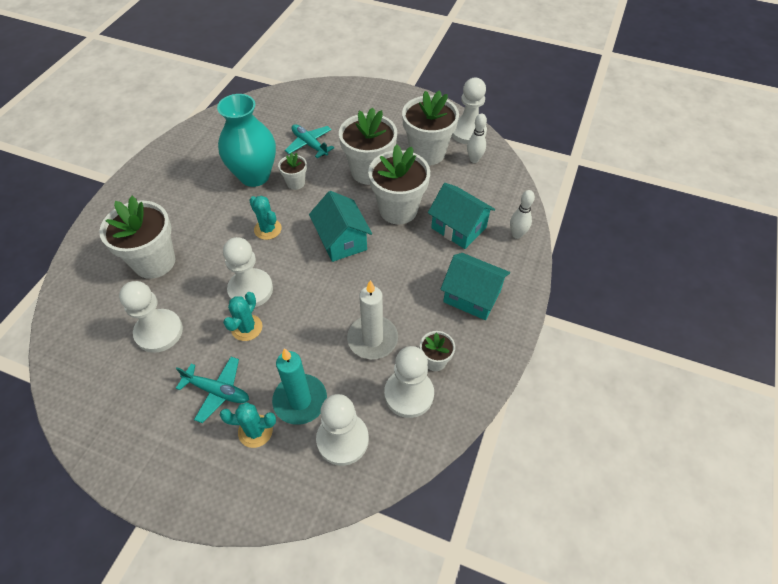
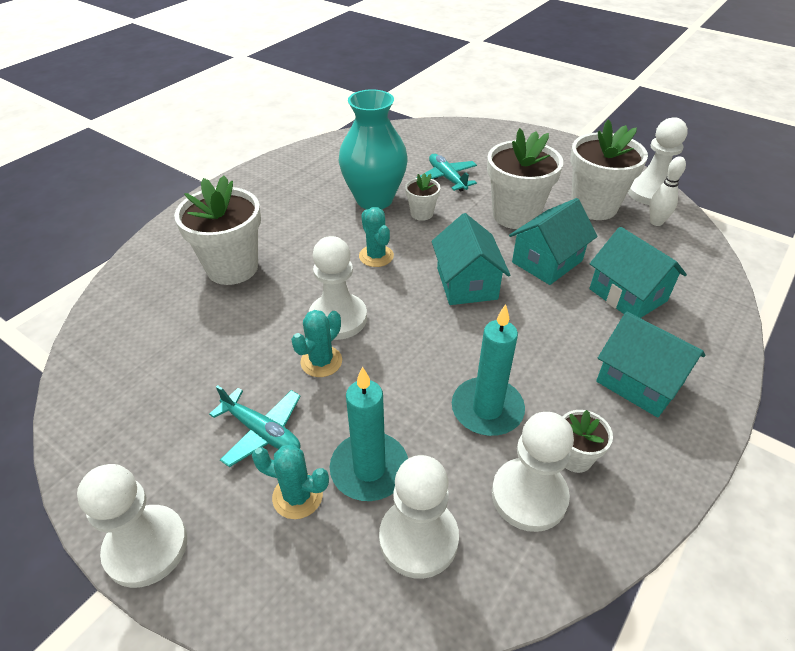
camera: 15 degrees right, 10 degrees down
white pawn [119,281,183,353] -> white pawn moved to [77,464,187,588]
white candle [347,280,398,359] -> turquoise candle [452,304,525,436]
white flower pot [368,145,430,224] -> turquoise house [509,198,598,285]
white bowling pin [510,190,535,239] -> none

